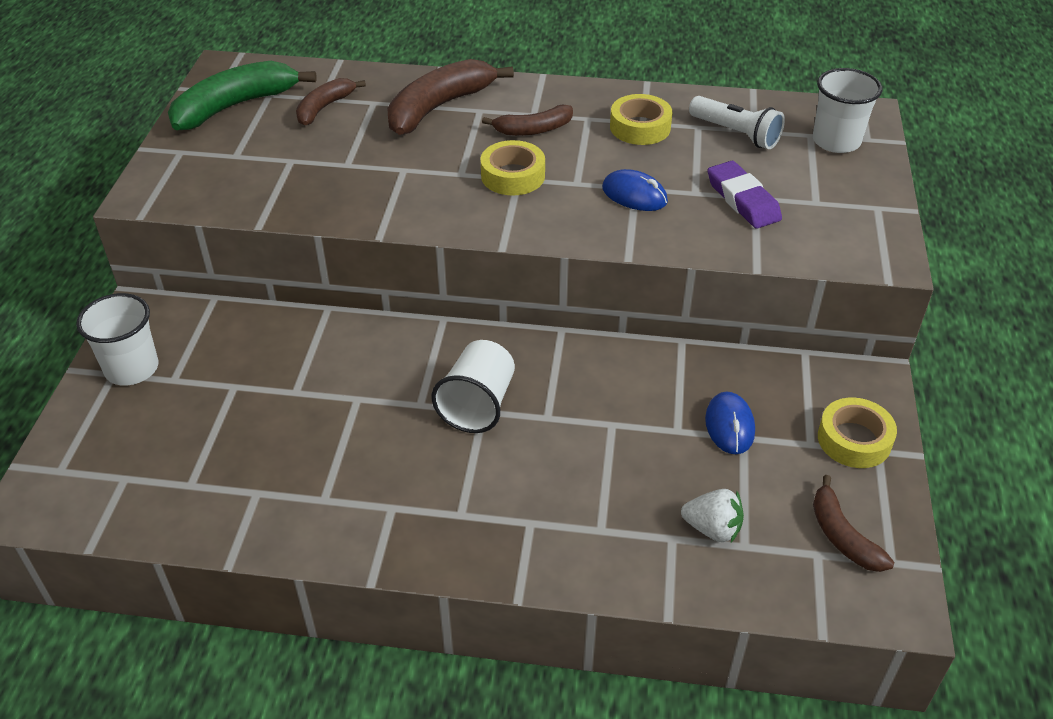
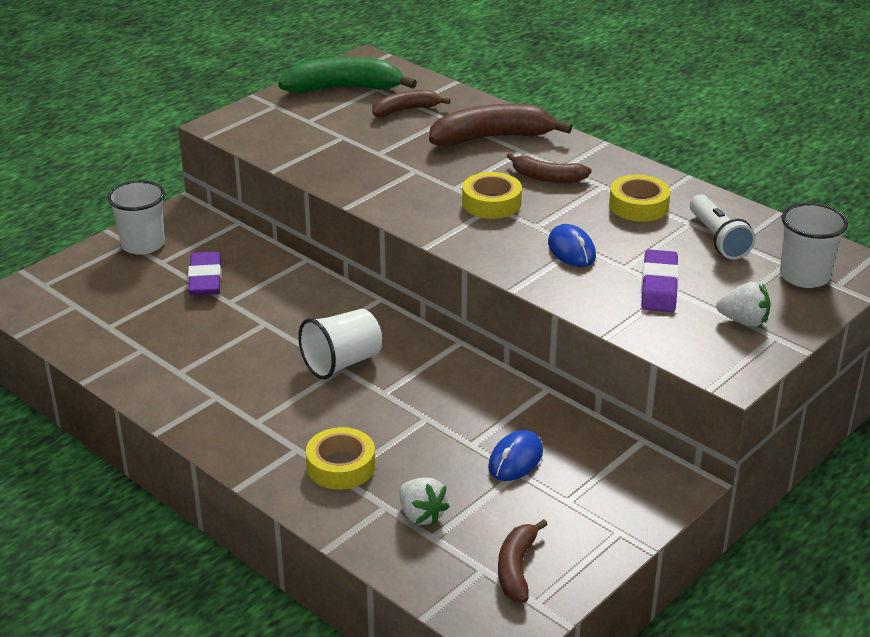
camera: 35 degrees right, 10 degrees down
yellow tape [818,398,897,468] -> yellow tape moved to [306,427,375,489]
none -> purple eraser [188,252,222,296]
none -> white strawberry [716,282,771,327]

